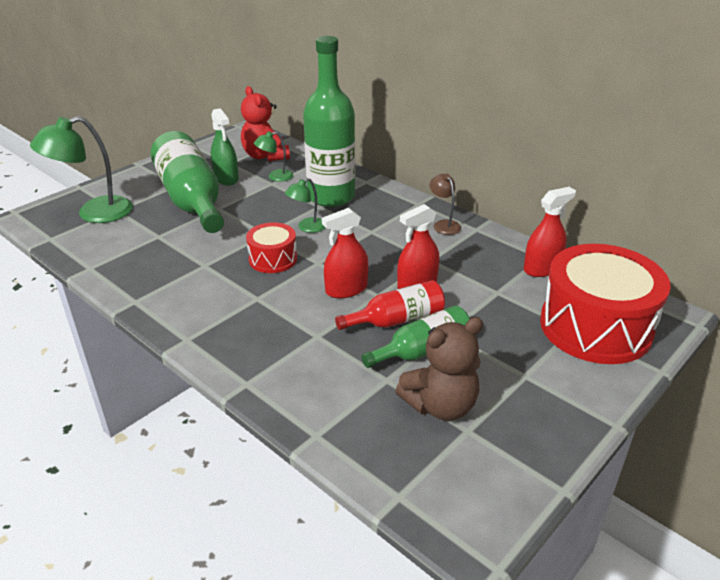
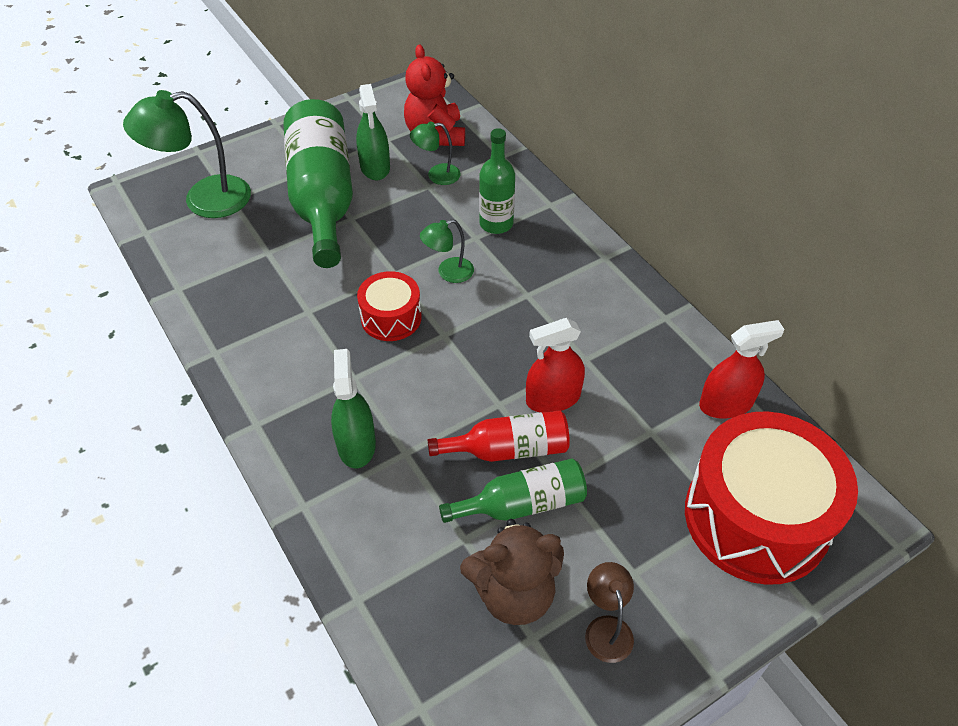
camera: 15 degrees right, 15 degrees up
green bottle [303,36,355,207] -> green bottle [479,128,515,234], size x0.54
red spray bottle [322,208,368,298] -> none
brown lamp [430,174,461,235] -> brown lamp moved to [585,562,634,663]
none -> green spray bottle [331,349,376,468]

